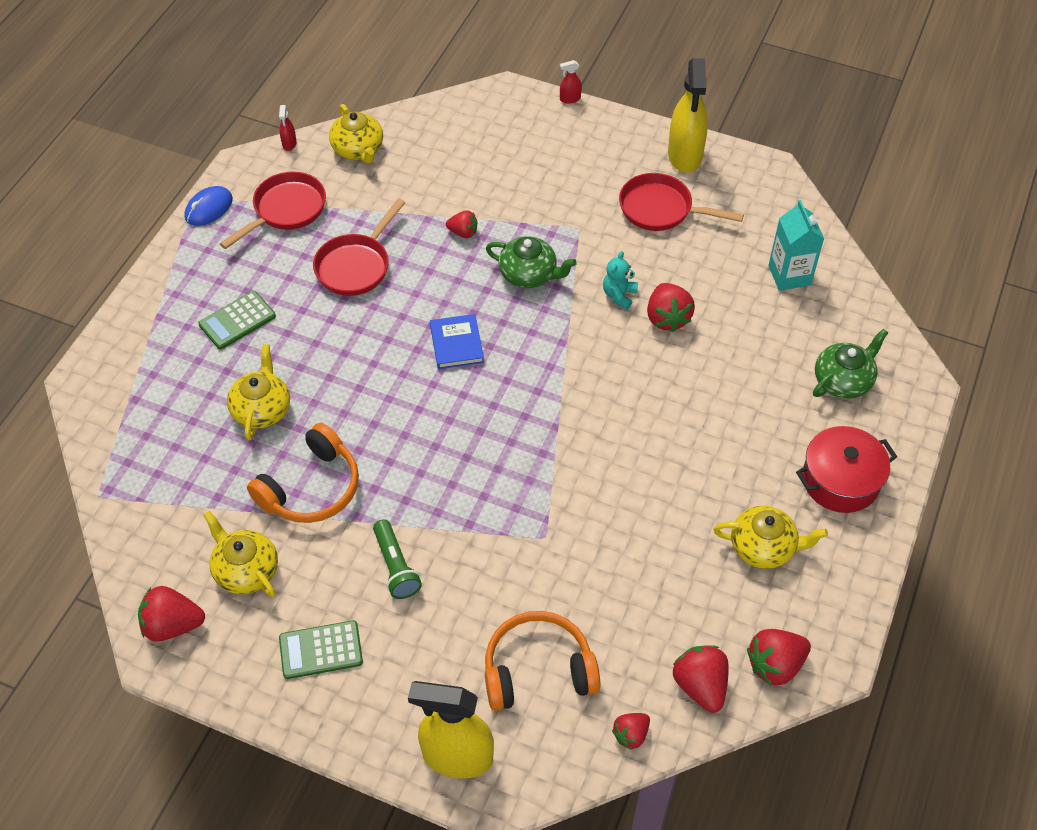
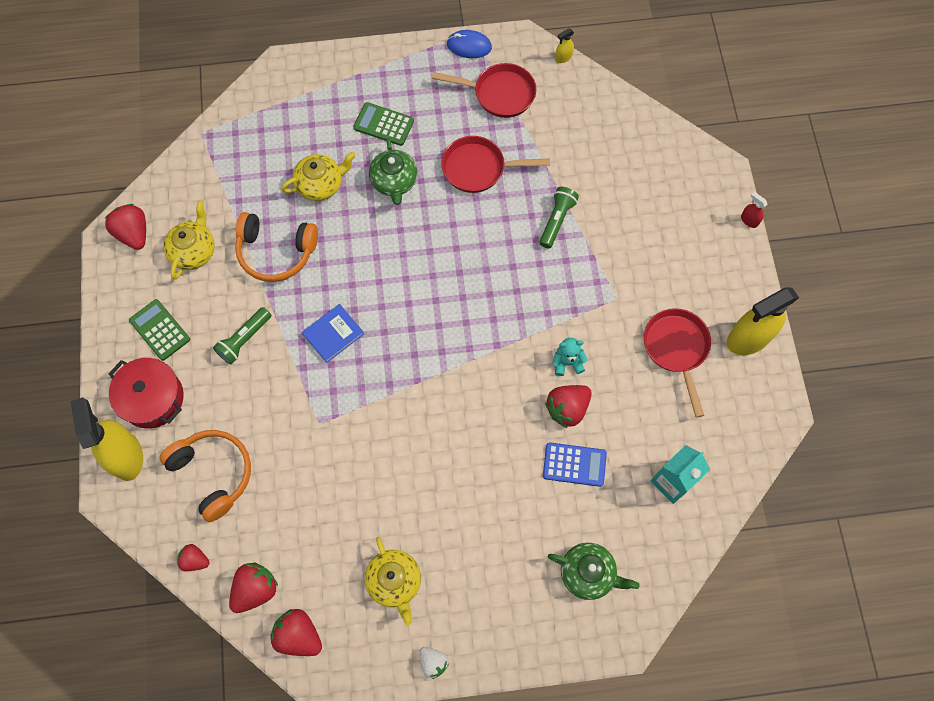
camera: 60 degrees right, 15 degrees up
red spray bottle [279,105,297,151] -> yellow spray bottle [555,29,574,63]
yellow teapot [329,104,383,164] -> none
blue book [430,314,484,369] -> blue book moved to [302,304,364,363]
red strawberry [446,211,477,238] -> green flashlight [539,187,579,249]
green teapot [486,236,577,288] -> green teapot moved to [369,138,418,205]
red pot [796,426,897,513] -> red pot moved to [108,358,184,429]
none -> white strawberry [419,647,449,679]
none -> blue calculator [543,442,607,487]

